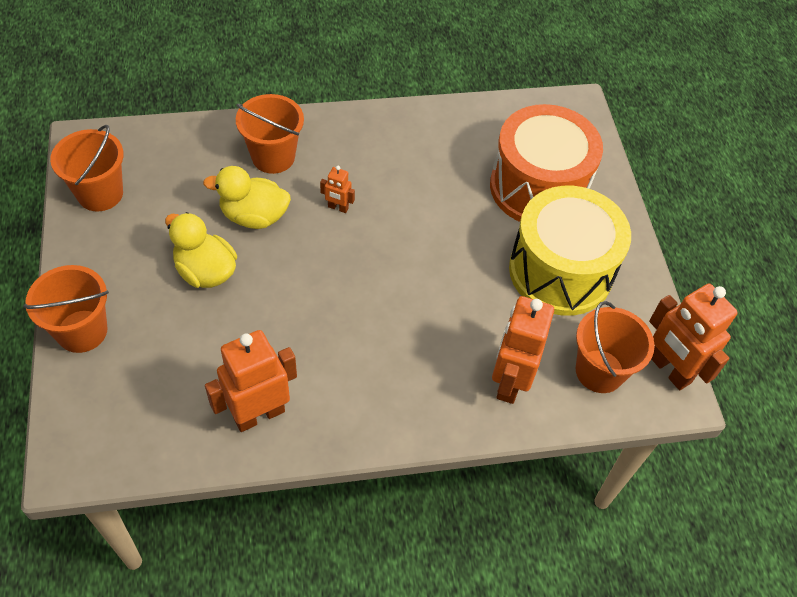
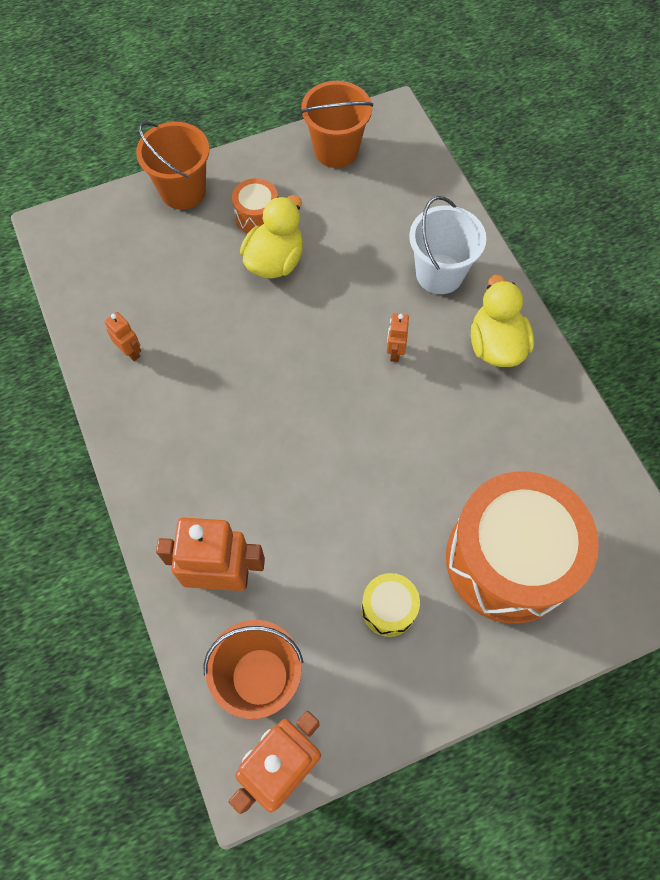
camera: 80 degrees right, 10 degrees up
yellow duck [203,166,291,229] -> yellow duck moved to [471,275,534,367]
orange robot [205,330,297,432] -> orange robot [105,312,141,361], size x0.47
orange bucket [236,94,304,174] -> white bucket [409,196,486,294]
yellow drum [509,186,631,316] -> yellow drum [361,573,420,637], size x0.43
none -> orange drum [232,178,278,234]

